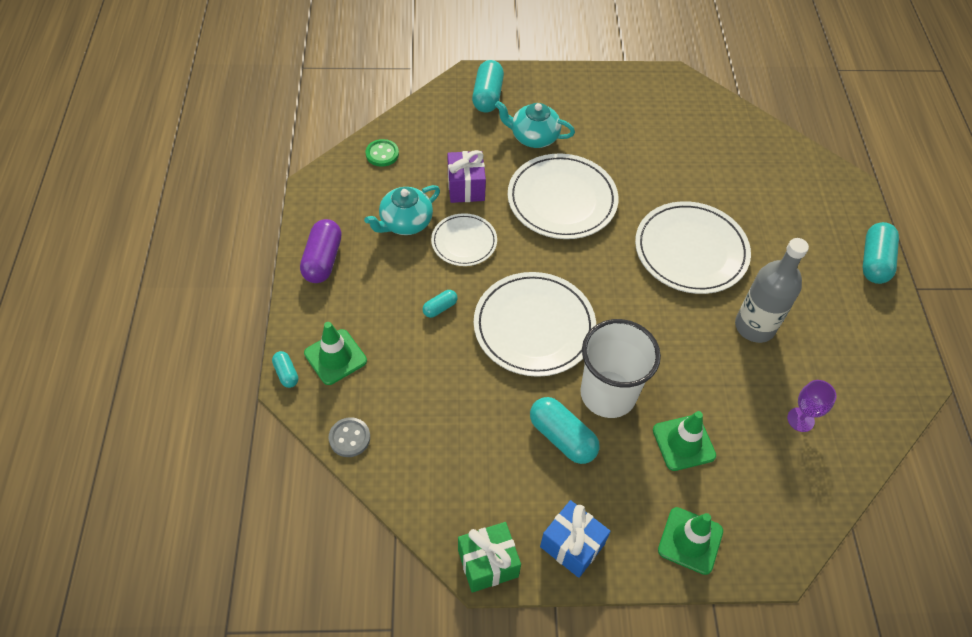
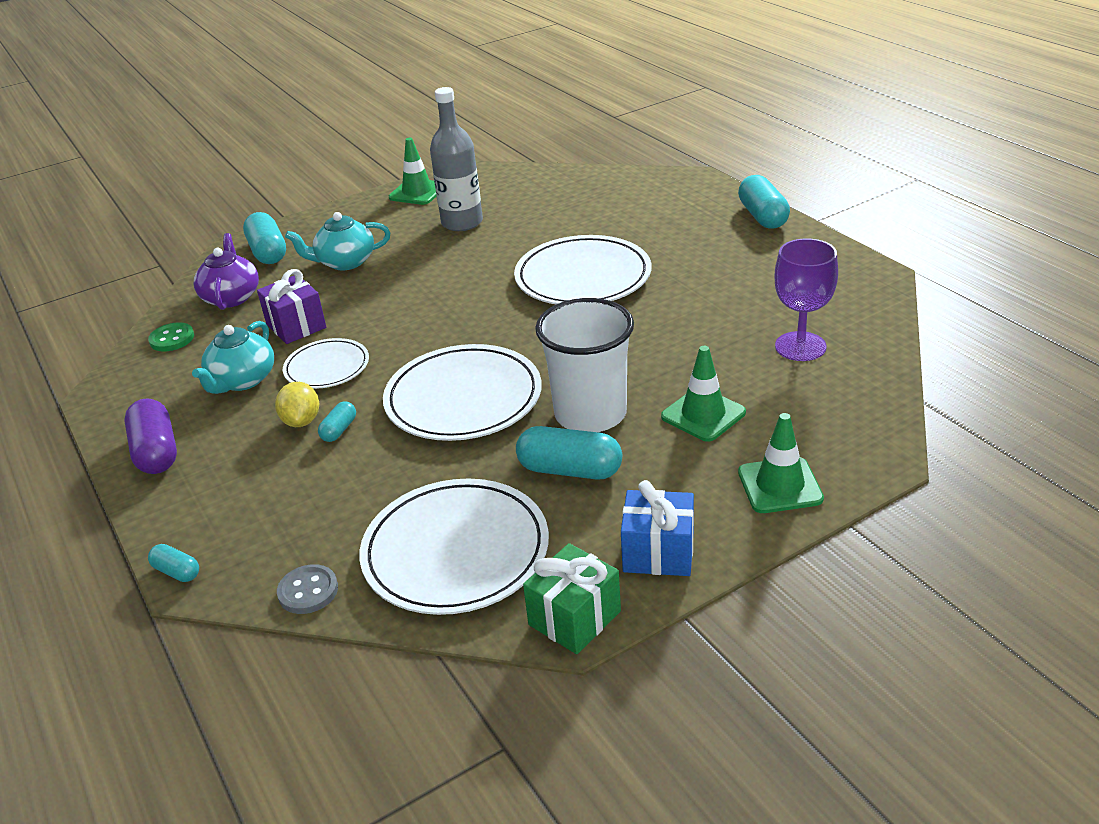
camera: 25 degrees left, 20 degrees down
green traffic cone [304,322,367,385] -> green traffic cone moved to [389,138,436,205]
white plate [508,153,618,239] -> white plate moved to [360,478,549,615]
grey bottle [735,238,809,343] -> grey bottle moved to [430,87,483,231]
purple goblet [787,380,836,432] -> purple goblet [775,238,838,361], size x1.56
none -> purple teapot [193,233,259,310]
none -> yellow lemon [275,382,319,427]

